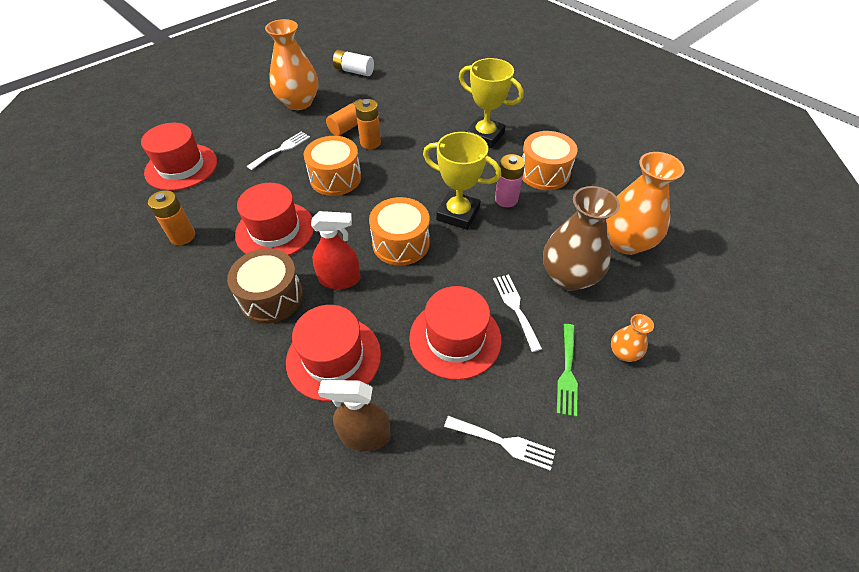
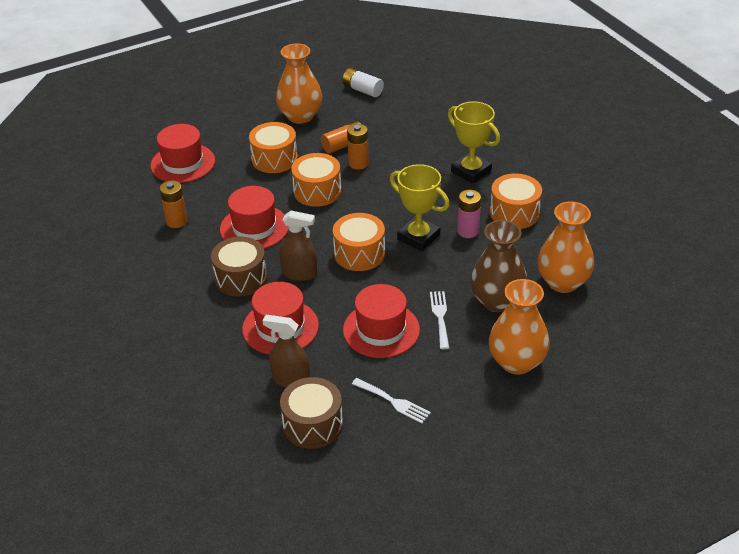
camera: 15 degrees right, 10 degrees down
white fork [247,131,310,170] -> orange drum [249,122,298,173]
red spray bottle [311,211,360,289] -> brown spray bottle [280,211,317,281]
green fork [557,324,578,417] -> none
orange vase [611,314,654,362] -> orange vase [489,279,550,375], size x2.09
none -> brown drum [280,377,343,449]

